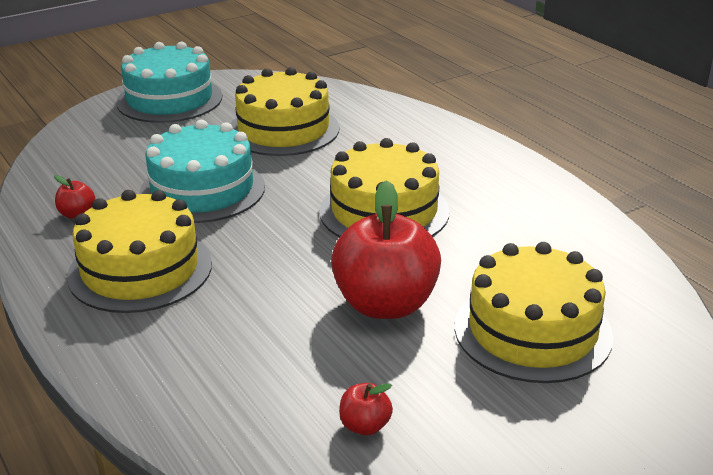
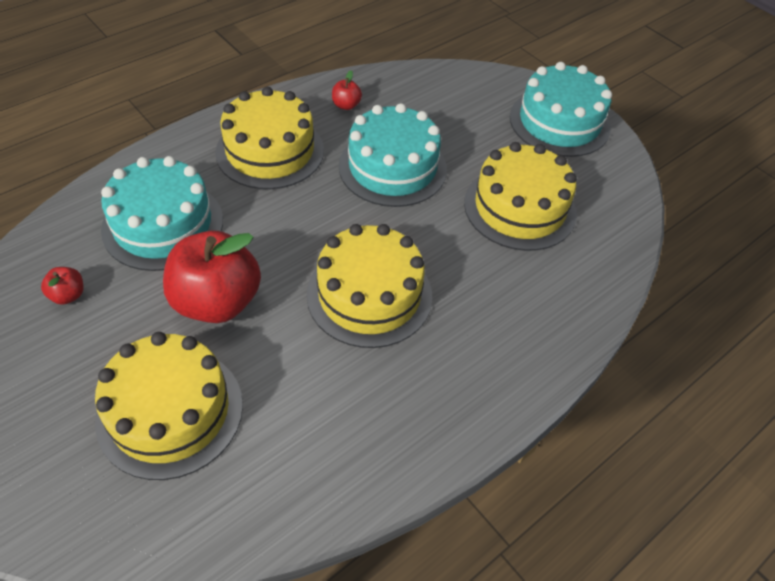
camera: 80 degrees right, 20 degrees up
none -> turquoise cake [101,156,223,271]

